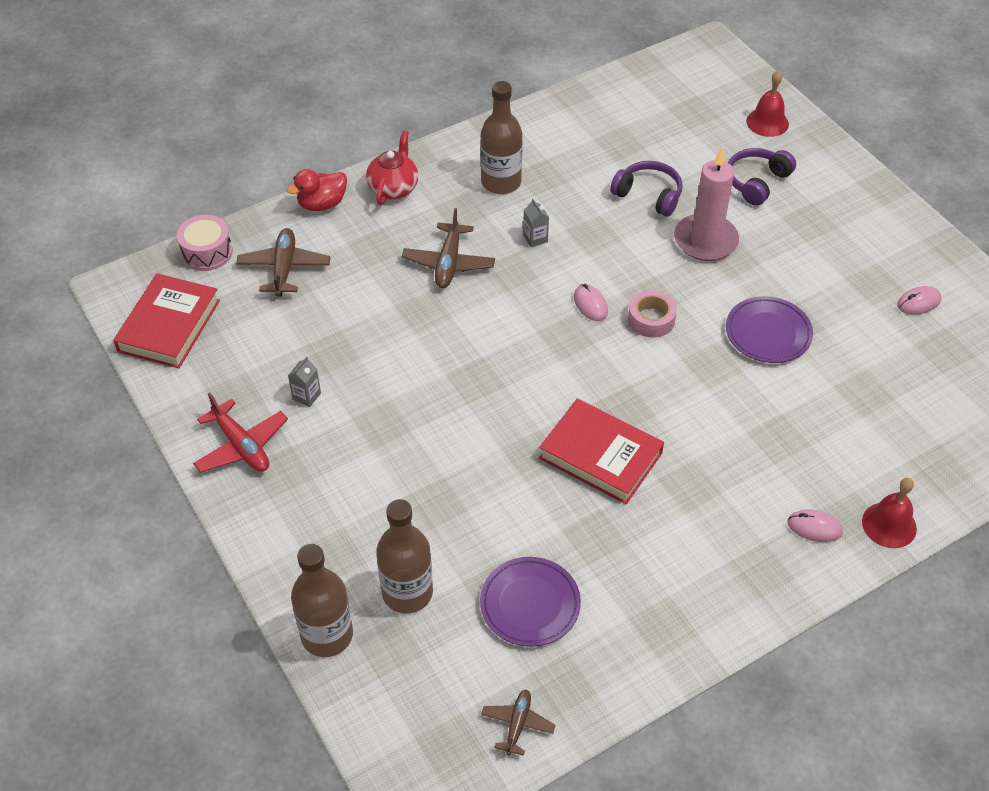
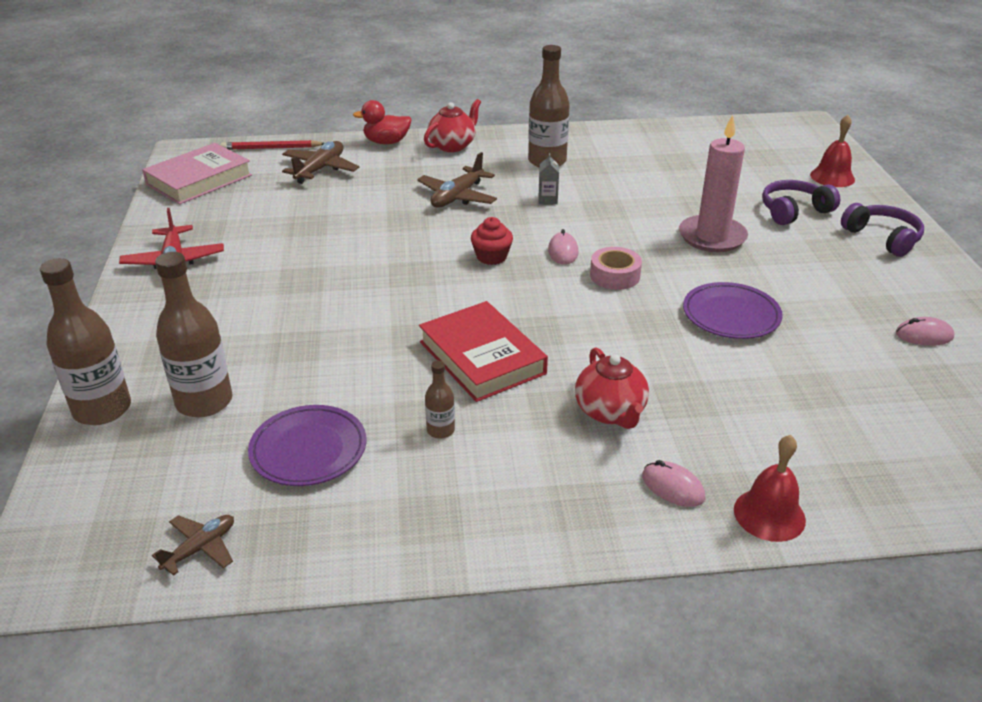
camera: 25 degrees right, 15 degrees down
red book [113,273,220,368] -> pink book [142,143,252,204]
pink drum [177,215,233,271] -> red pencil [221,140,324,150]
grey carton [288,356,321,407] -> none
purple headphones [610,161,683,217] -> purple headphones moved to [841,203,924,257]
none -> brown bottle [425,361,455,439]
none -> red cupcake [471,217,513,265]
none -> red teapot [575,347,649,429]

